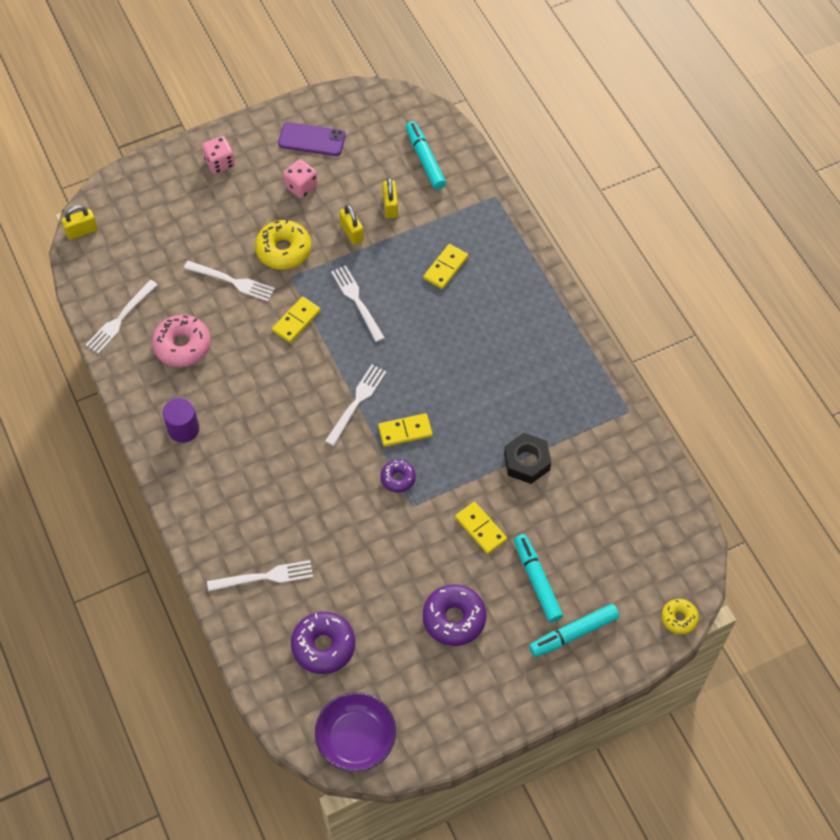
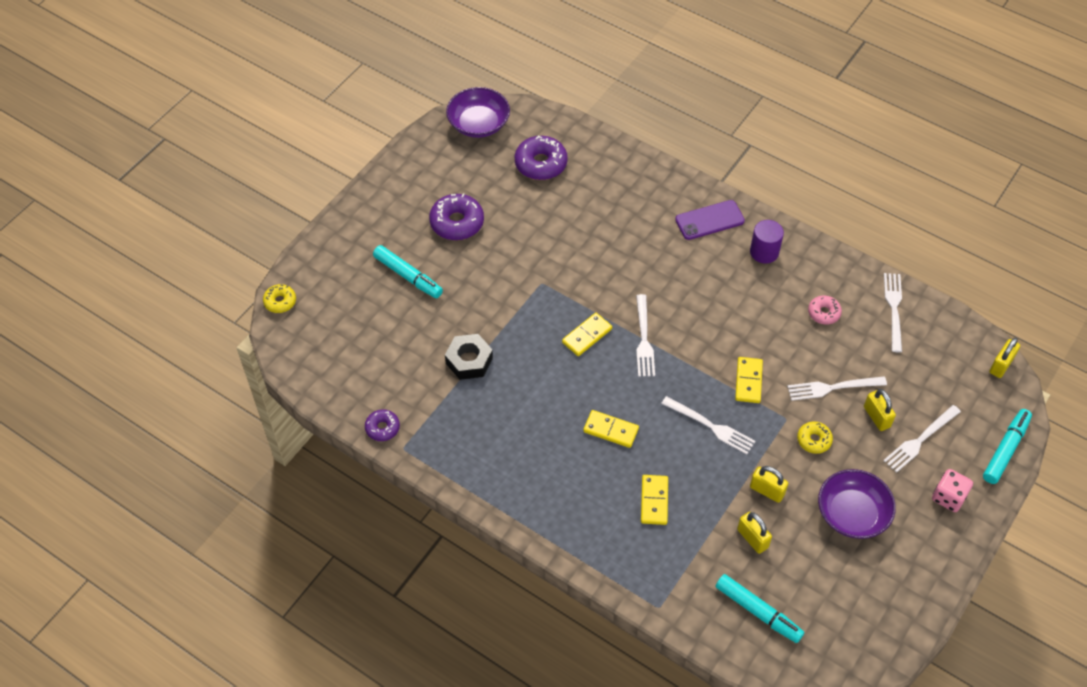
camera: 150 degrees right, 5 degrees down
pink donut [152,314,211,367] -> pink donut [808,296,842,324], size x0.58
white fork [207,560,313,591] -> white fork moved to [883,405,961,473]
yellow donut [255,220,311,270] -> yellow donut [797,421,833,454], size x0.58
purple phone [278,122,346,156] -> purple phone moved to [675,200,745,240]
pink dice [283,159,318,198] -> purple bowl [818,469,896,539]
purple donut [381,460,416,493] -> purple donut moved to [365,409,400,441]
yellow domino [455,502,507,554] -> yellow domino moved to [583,410,639,448]
turquoise marker [529,604,619,657] -> turquoise marker moved to [983,409,1032,484]
none -> yellow padlock [864,389,896,431]

